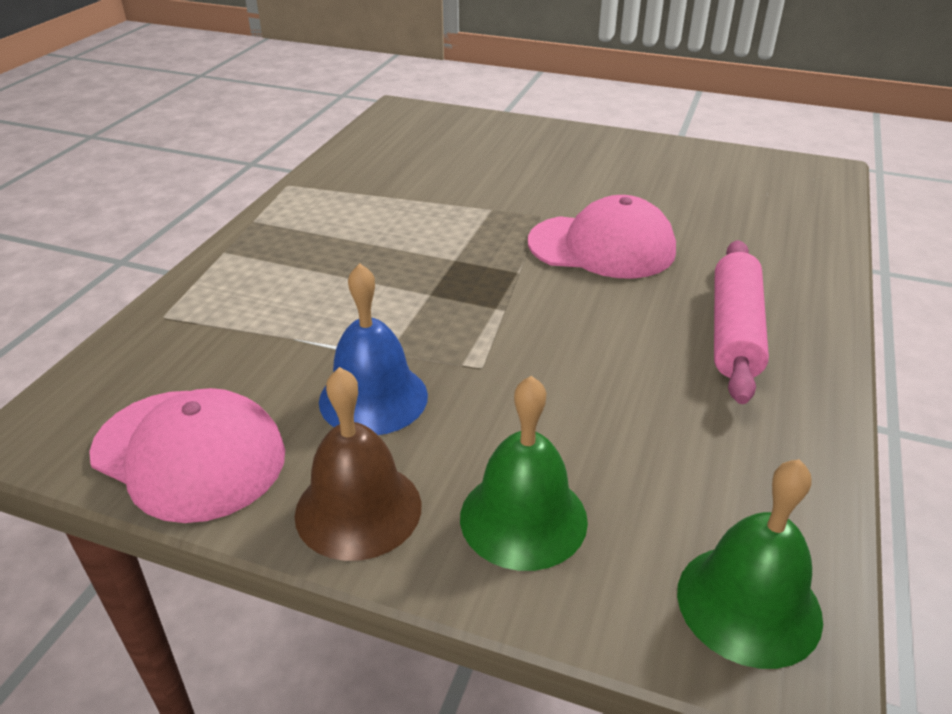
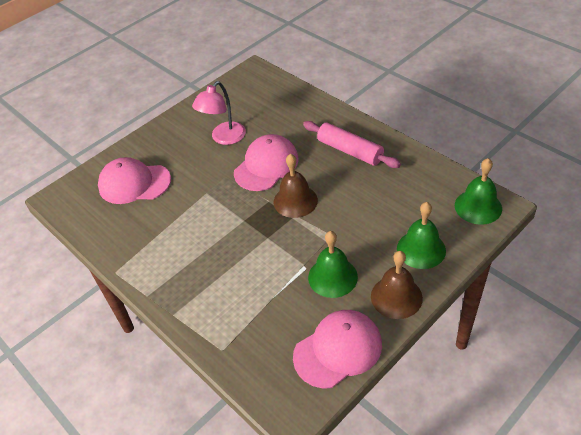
camera: 60 degrees left, 10 degrees up
blue bell [319,263,428,435] -> green bell [308,231,358,298]
none -> pink cap [98,157,171,204]
none -> pink lamp [192,81,246,145]
none -> brown bell [273,154,318,218]

